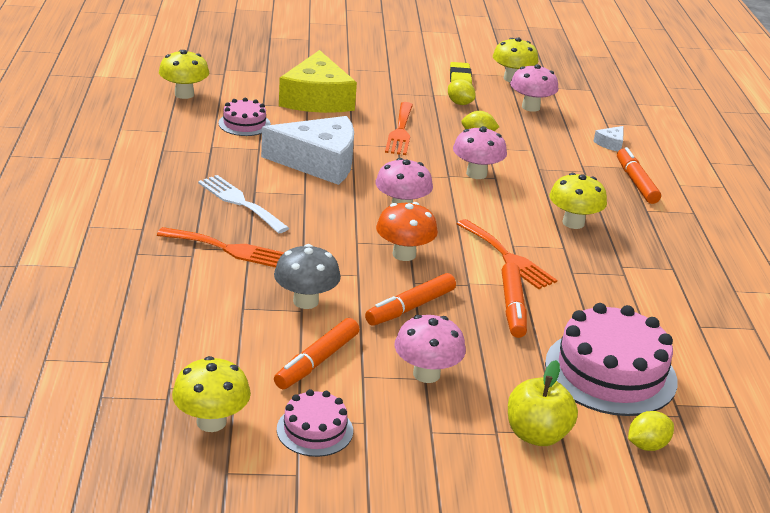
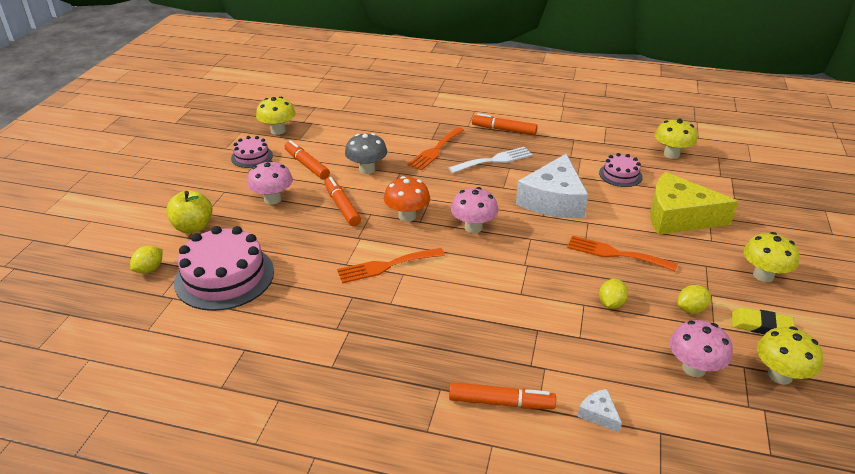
camera: 110 degrees right, 5 degrees up
pink mushroom [453,126,507,179] -> none
orange marker [502,262,527,338] -> orange marker moved to [472,114,538,135]
yellow mushroom [549,173,607,229] -> yellow mushroom moved to [743,232,799,282]
yellow lemon [628,411,674,451] -> yellow lemon turned 45 degrees clockwise [130,246,162,273]

